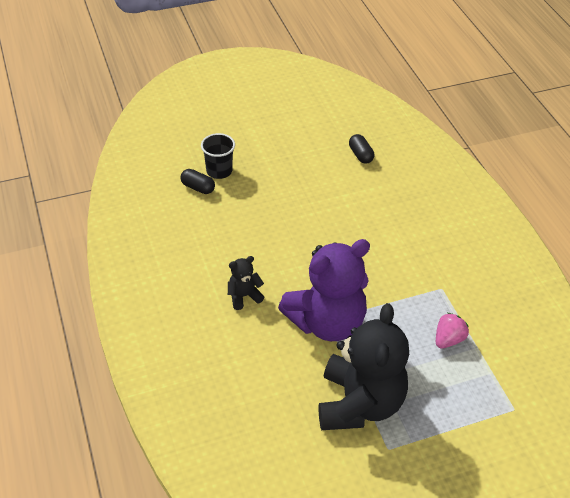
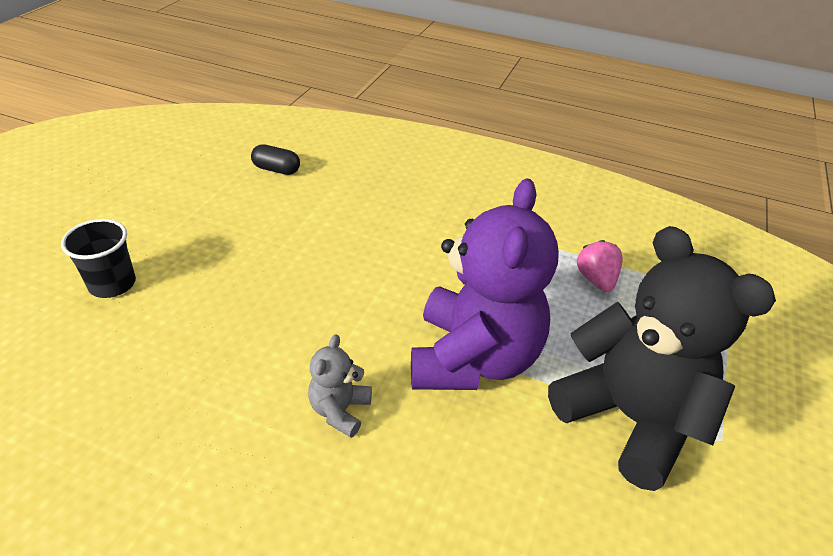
camera: 50 degrees left, 5 degrees down
black capsule [180,169,215,194] -> none
black teddy bear [228,256,264,310] -> grey teddy bear [308,334,372,438]

